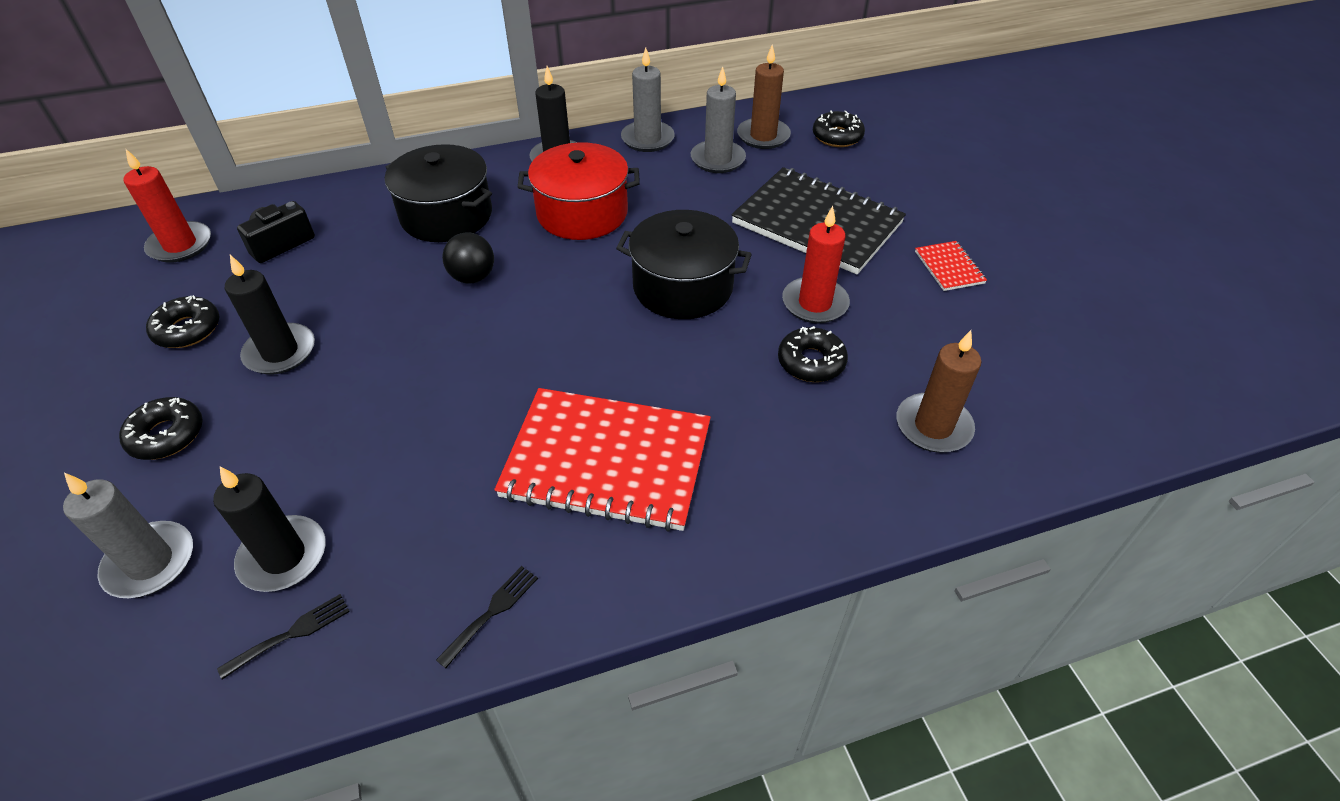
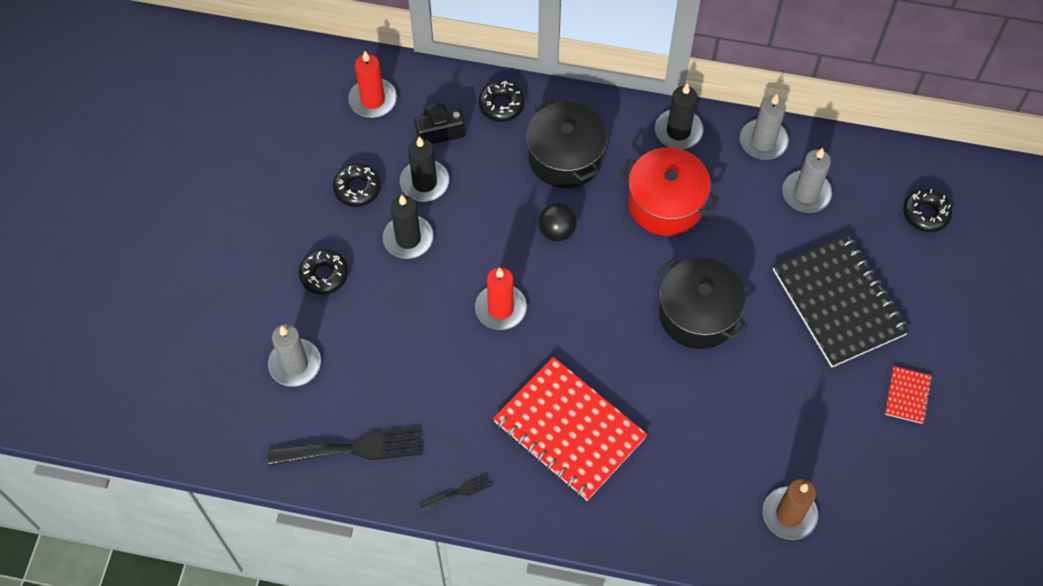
camera: 30 degrees right, 15 degrees up
black candle [213,466,326,592] -> black candle moved to [400,136,449,202]
black fork [217,594,350,679] -> black fork [268,427,423,465], size x2.09
brown candle [737,44,791,149] -> none
black donut [778,326,848,382] -> black donut moved to [478,81,525,122]
red candle [782,206,850,323] -> red candle moved to [475,267,527,330]

